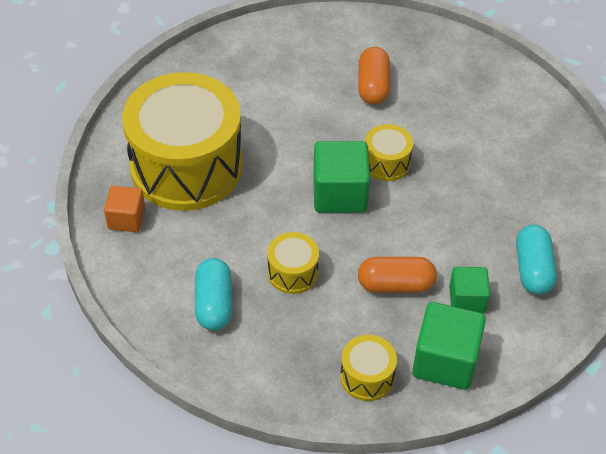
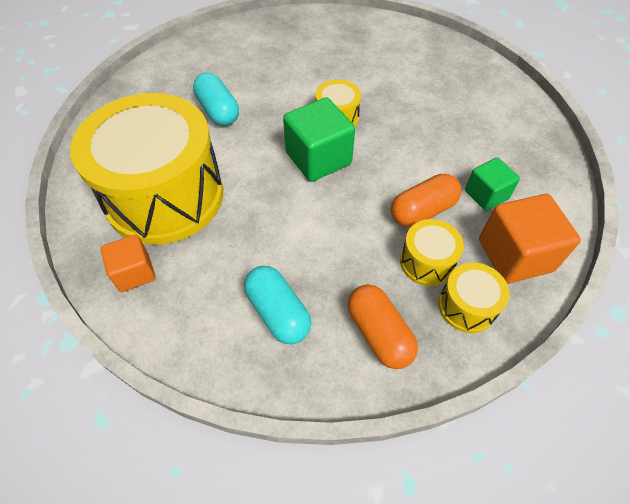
camera: 30 degrees left, 5 degrees up
yellow drum [267,232,319,294] -> yellow drum moved to [400,219,464,286]
orange capsule [358,47,390,105] -> orange capsule moved to [348,284,418,369]
green cube [412,302,486,390] -> orange cube [479,194,581,284]
turquoise capsule [516,225,557,295] -> turquoise capsule moved to [193,73,239,126]

